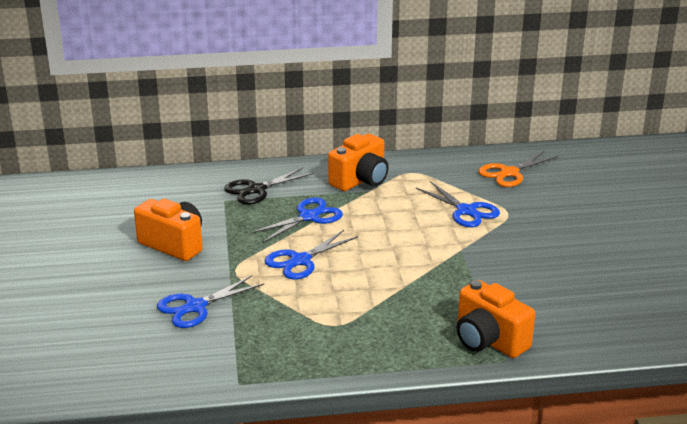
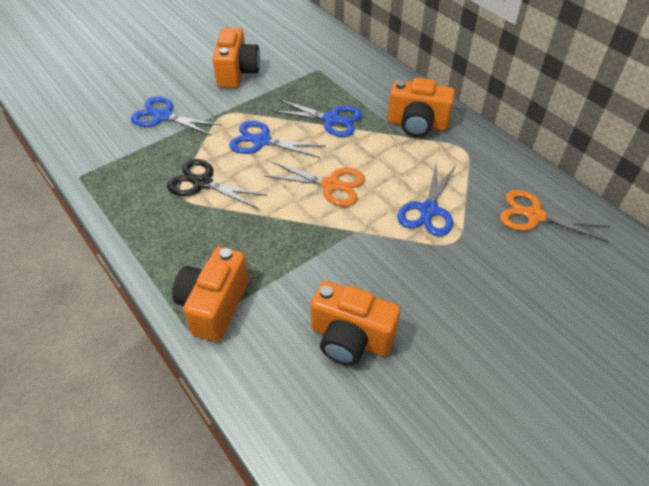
camera: 60 degrees right, 20 degrees up
black scissors [224,167,314,205] -> black scissors moved to [167,159,268,209]
none -> orange scissors [265,161,365,206]
none -> orange camera [311,281,401,365]

